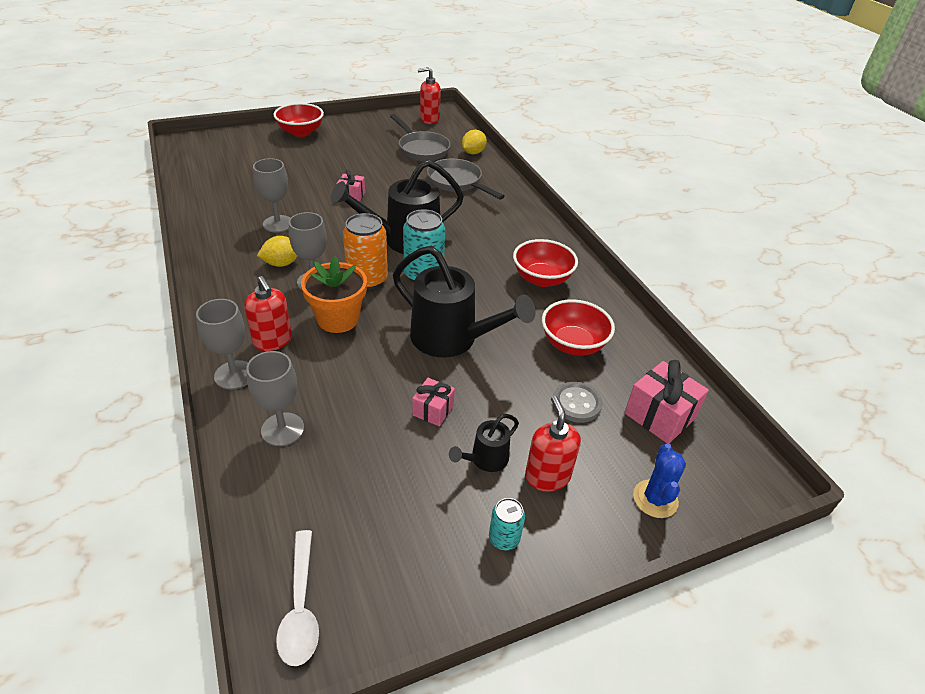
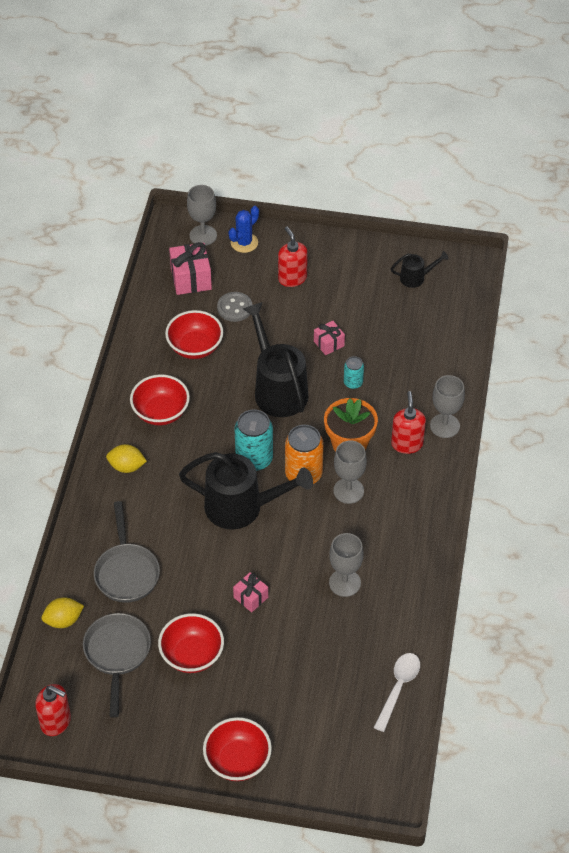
camera: 145 degrees left, 10 degrees up
grey goblet [246,351,304,446] -> grey goblet moved to [187,185,217,246]
yellow lemon [257,236,297,267] -> yellow lemon moved to [106,444,147,473]
white spoon [276,530,319,666] -> white spoon moved to [374,653,420,732]
black watering can [449,414,519,472] -> black watering can moved to [391,251,449,288]
turquoise can [489,498,525,550] -> turquoise can moved to [344,356,364,389]
red soap dispenser [525,396,581,492] -> red soap dispenser turned 135 degrees clockwise [278,226,308,287]
none -> red bowl [158,613,224,673]

